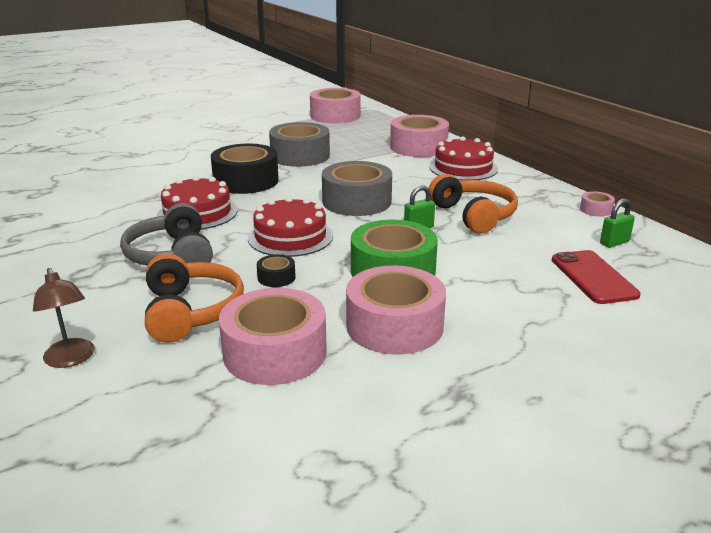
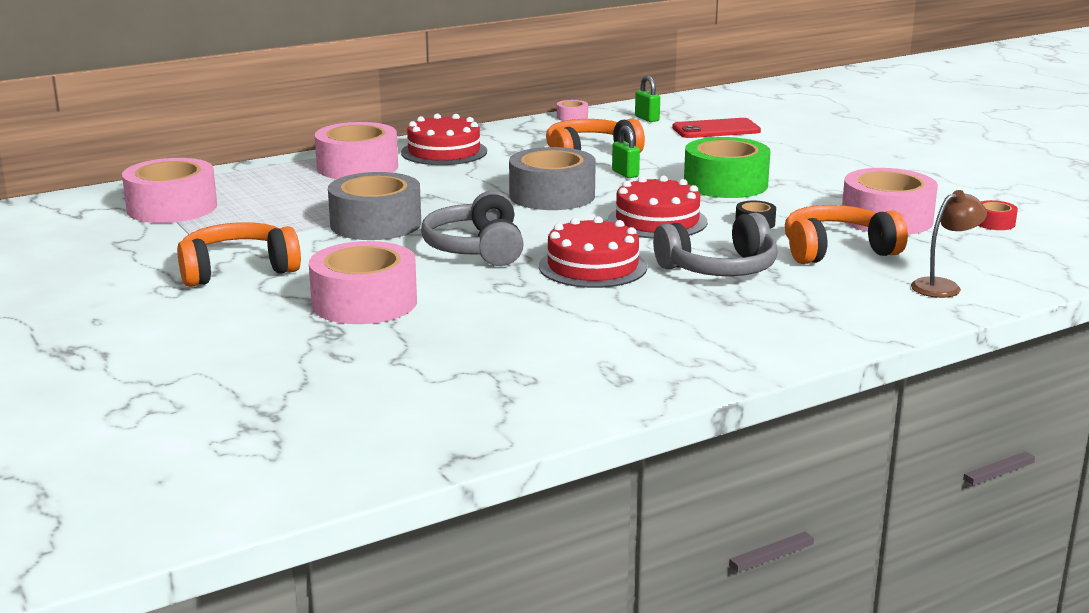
camera: 90 degrees left, 5 degrees down
black tape [211,144,279,194] -> grey headphones [421,191,523,266]
pink tape [346,265,446,355] -> pink tape moved to [309,241,417,324]
none -> orange headphones [177,222,301,287]
none -> red tape [978,200,1018,230]

